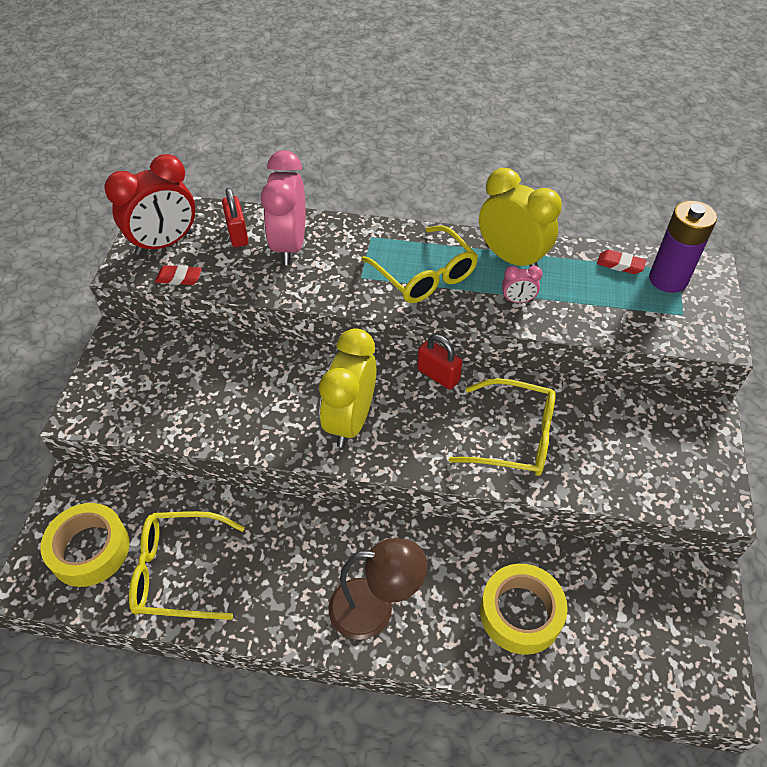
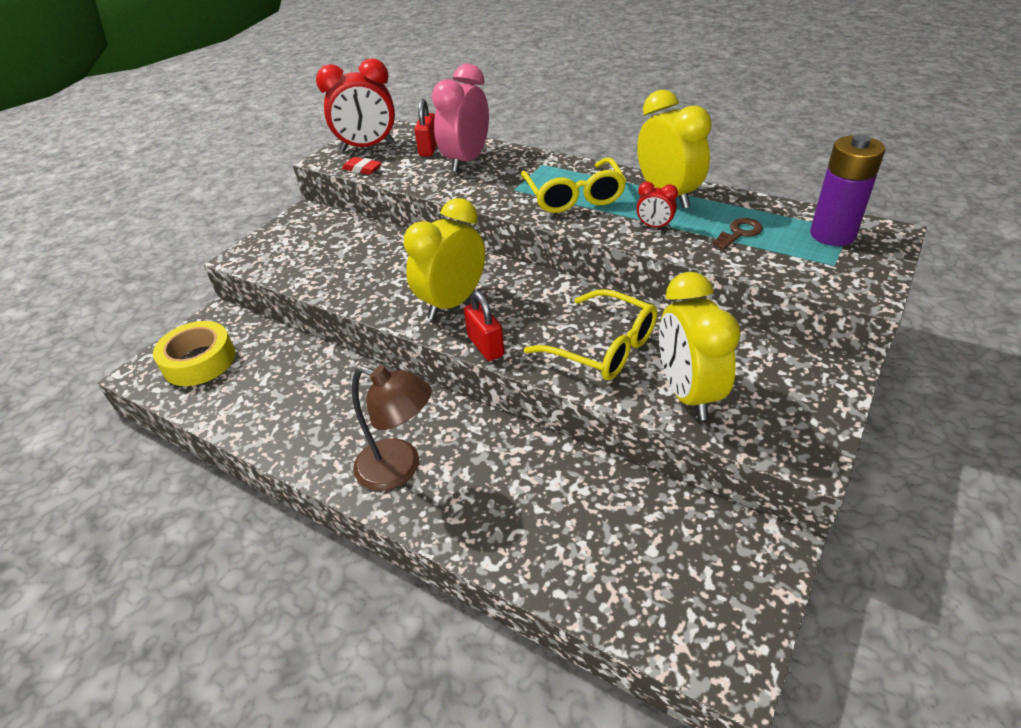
camera: 25 degrees right, 10 degrees down
yellow glasses [129,511,245,620] -> none
red padlock [417,334,462,390] -> red padlock moved to [464,291,504,361]
yellow tape [480,564,568,655] -> none
pink clock [502,266,543,303] -> red clock [636,182,678,229]
red eraser [597,250,646,274] -> none
none -> yellow clock [659,272,741,420]
none -> brown key [712,218,763,249]

